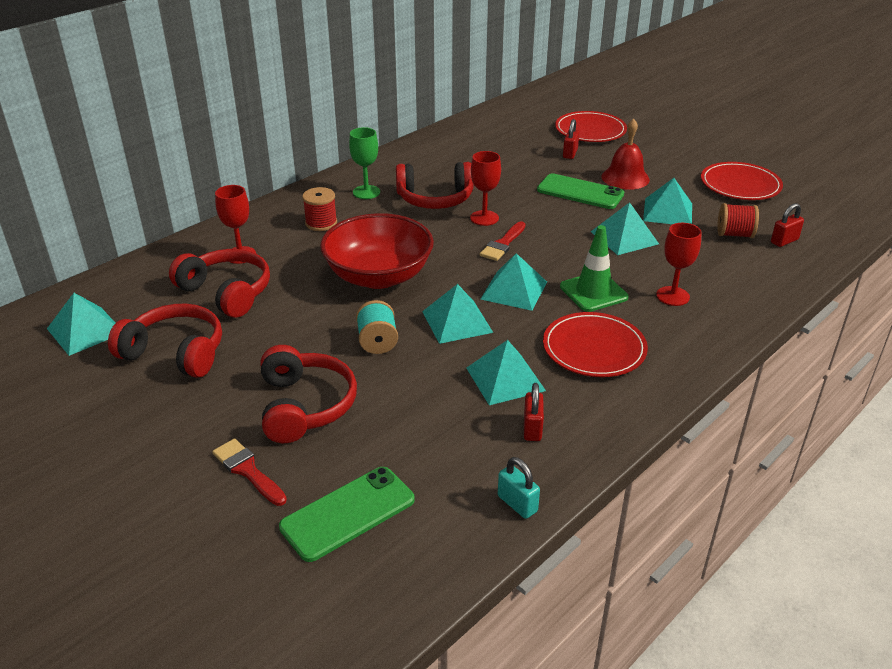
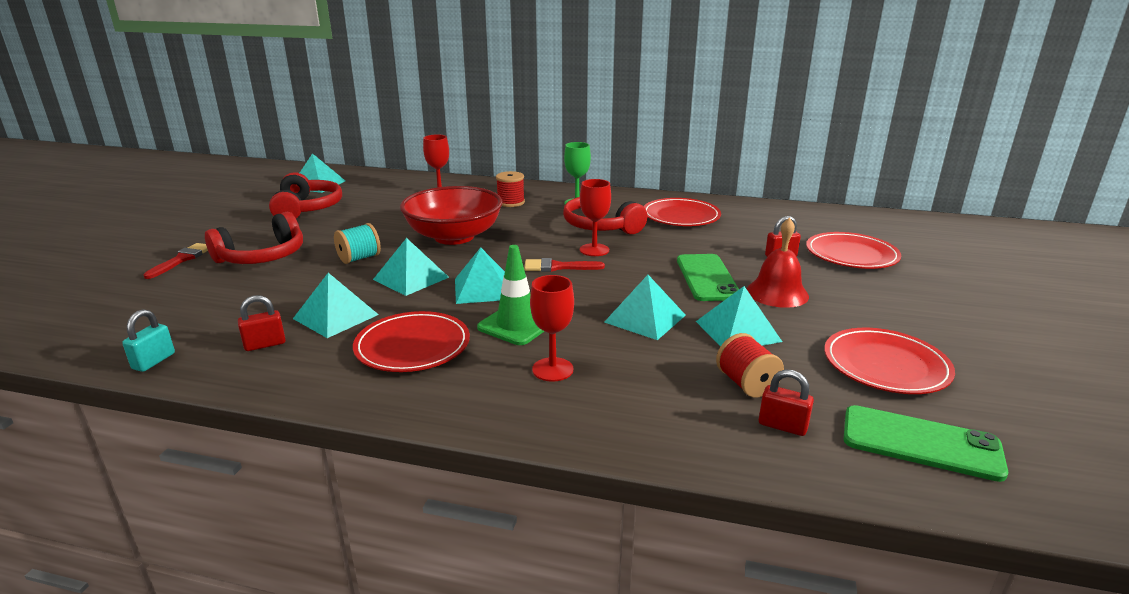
camera: 60 degrees right, 10 degrees down
red headphones [169,249,270,318] -> none
green phone [279,467,415,562] -> green phone moved to [844,405,1008,482]
none -> red plate [644,198,721,226]

